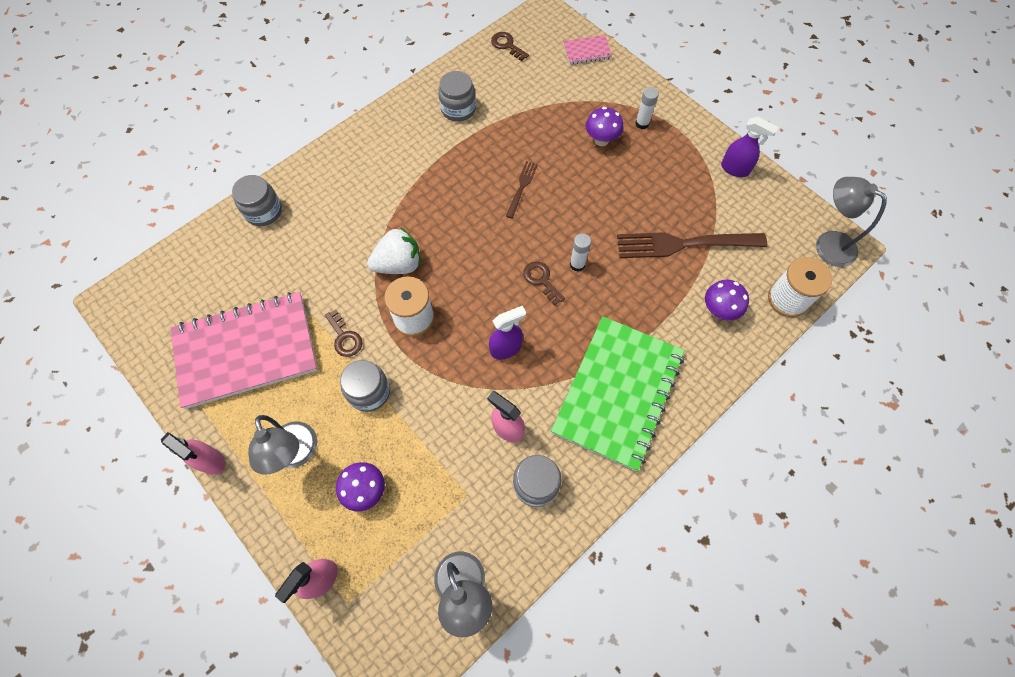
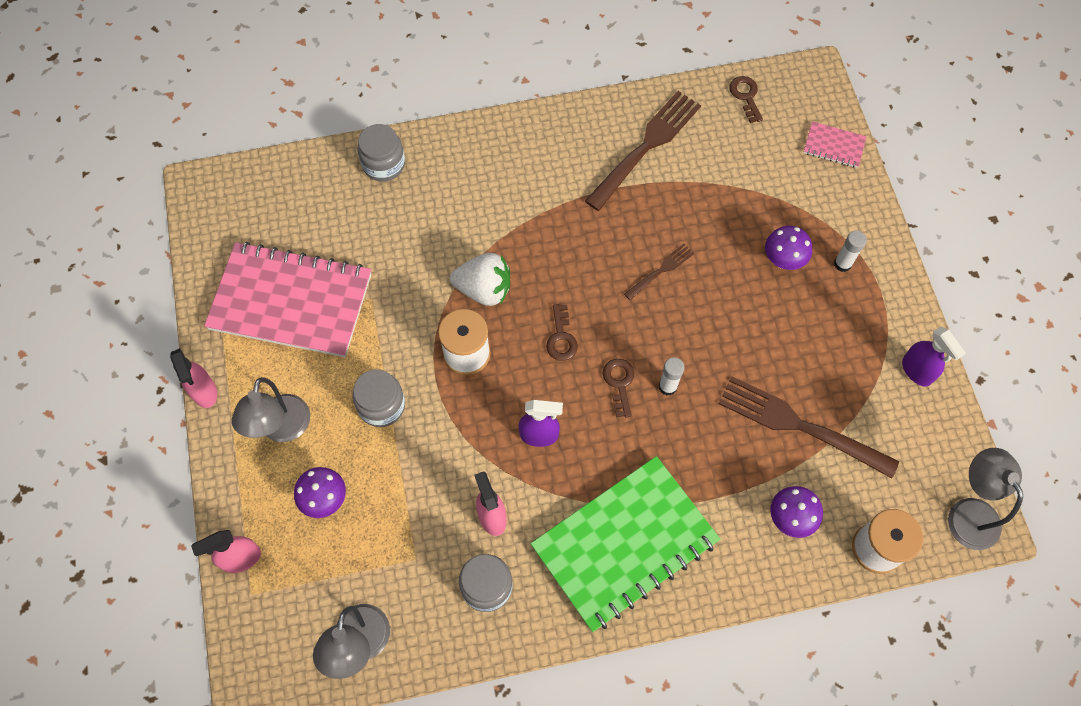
camera: 30 degrees right, 0 degrees up
brown key [325,309,363,357] -> brown key moved to [546,304,578,361]
grey jar [438,71,476,122] -> brown fork [585,91,701,211]

